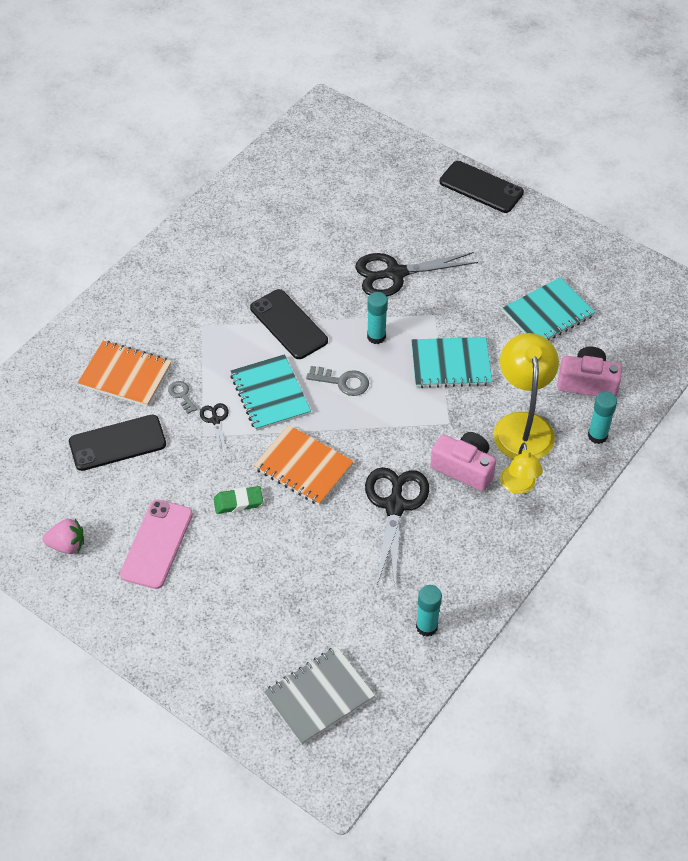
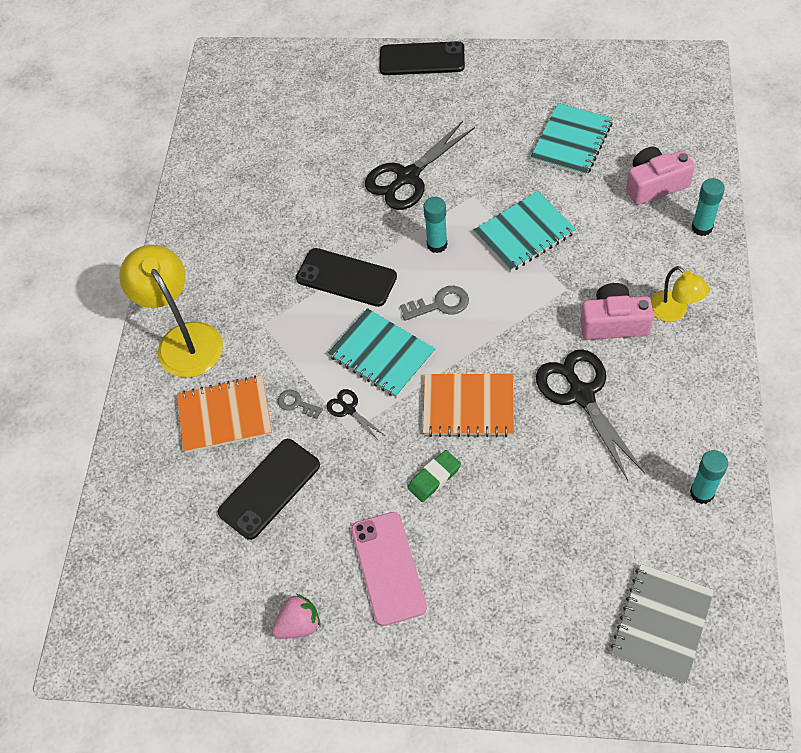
camera: 25 degrees left, 5 degrees up
yellow lamp [494,333,559,459] -> yellow lamp moved to [119,245,223,378]

